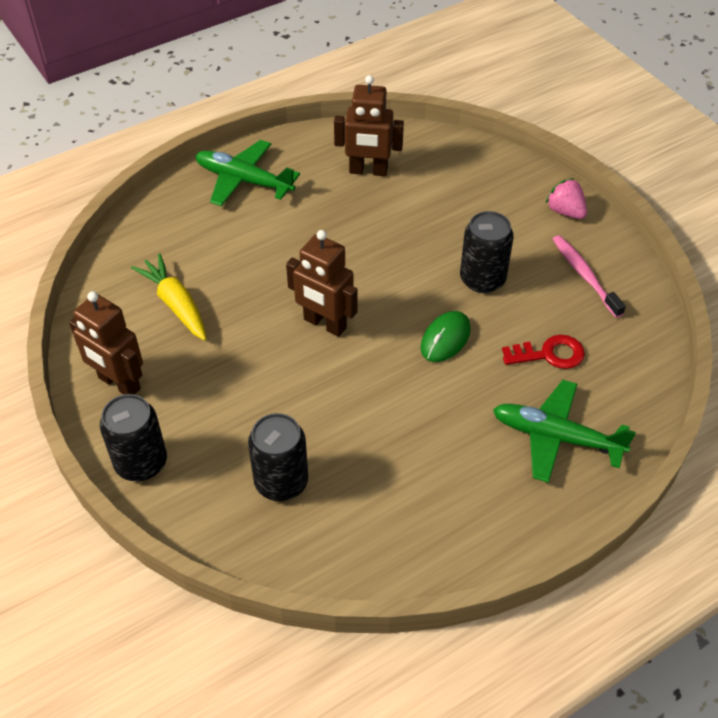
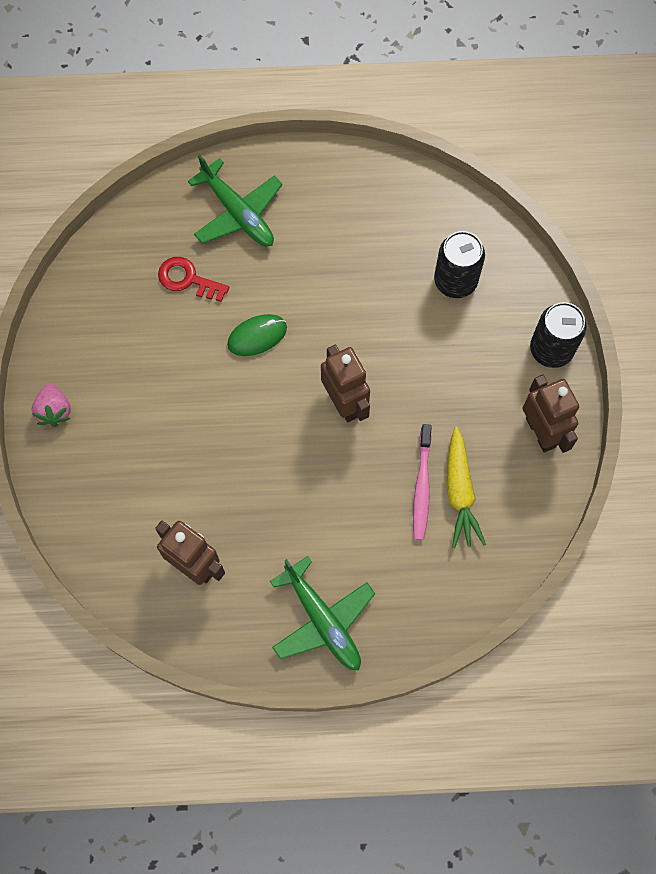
camera: 150 degrees left, 20 degrees up
black can [460,211,514,293] -> none
pink toothbrush [552,235,626,318] -> pink toothbrush moved to [413,424,432,540]

